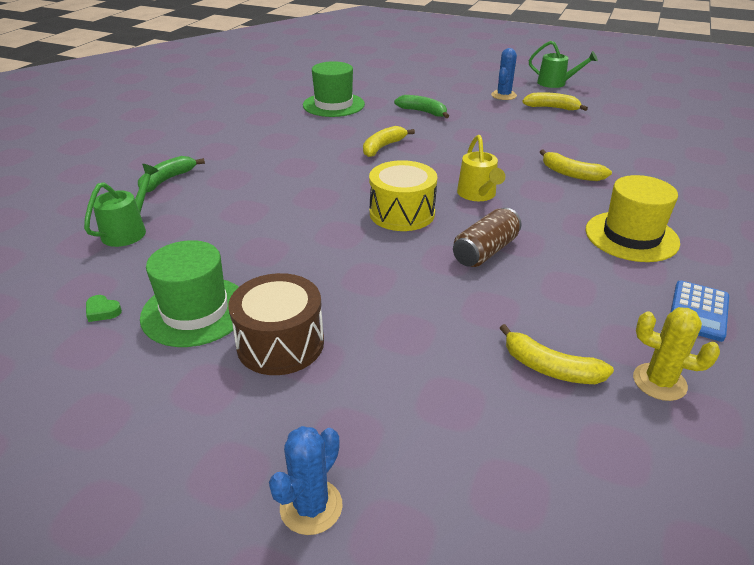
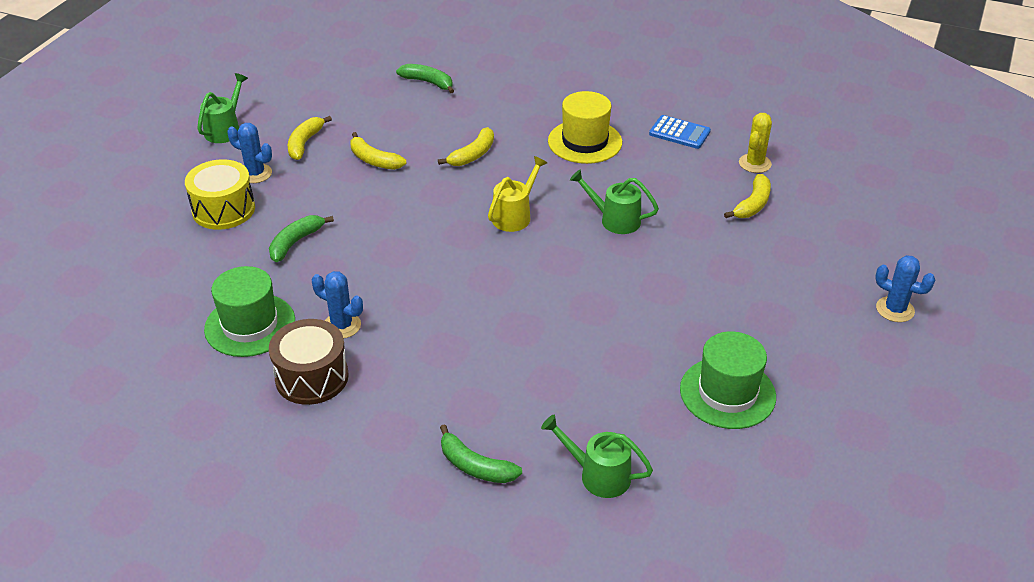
camera: 90 degrees left, 5 degrees up
green heart [86,295,122,322] -> none
brown drum [228,273,324,375] -> brown drum moved to [269,319,349,405]
yellow banana [363,126,415,157] -> yellow banana moved to [350,132,406,170]
yellow drum [369,160,437,231] -> yellow drum moved to [185,159,255,230]
brown can [453,208,522,267] -> green watering can [570,169,659,234]
yellow watering can [457,135,505,201] -> yellow watering can turned 45 degrees counterclockwise [488,156,547,232]
none -> blue cactus [312,271,363,338]
none -> green banana [396,64,454,93]

